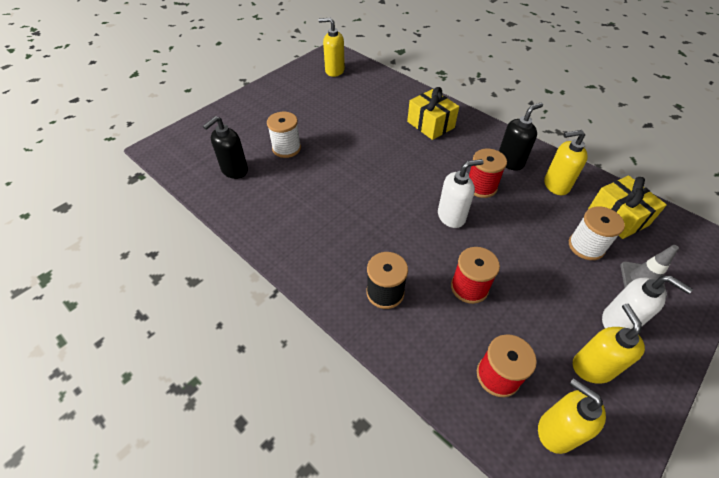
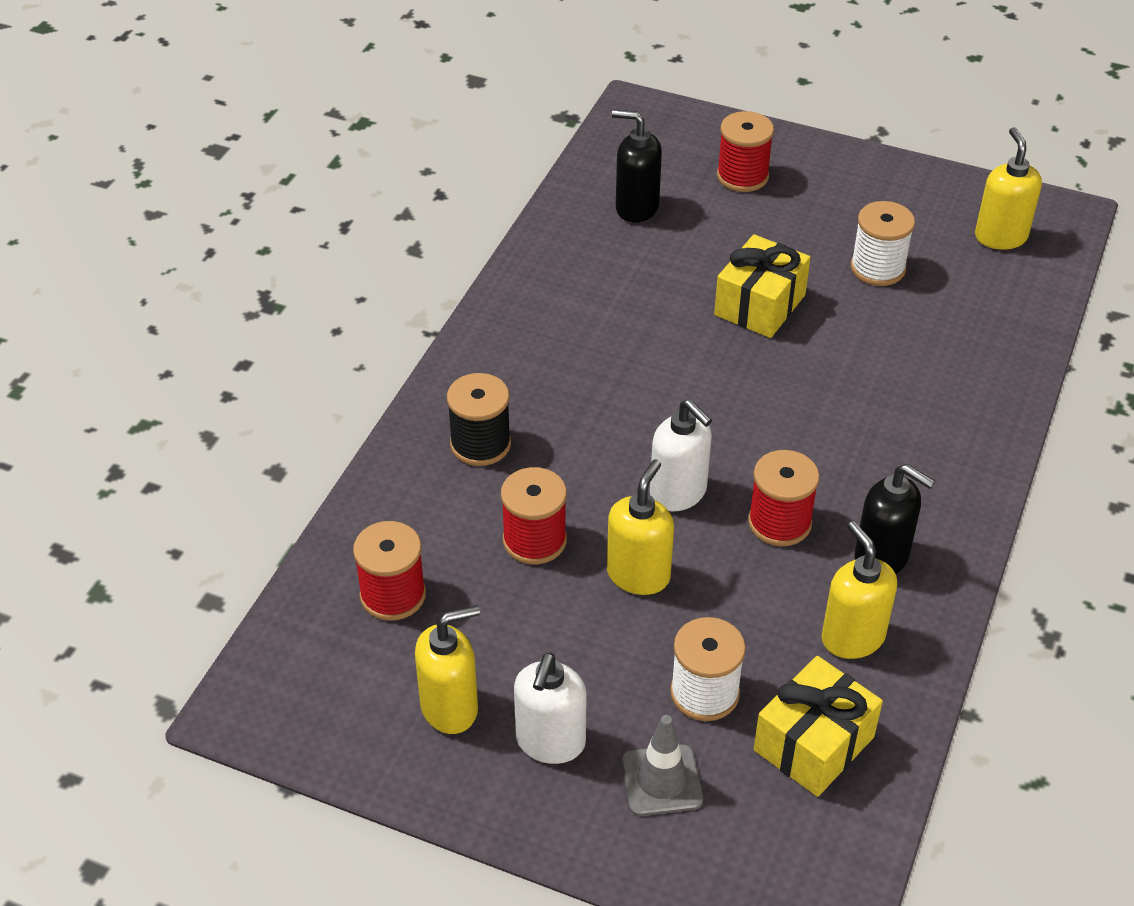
camera: 70 degrees right, 5 degrees down
white spool [267,112,301,158] -> white spool moved to [851,201,915,286]
yellow gift [407,87,459,140] -> yellow gift moved to [714,234,811,338]
yellow soap dispenser [538,378,606,454] -> yellow soap dispenser moved to [607,459,674,595]
none -> red spool [717,111,774,192]

